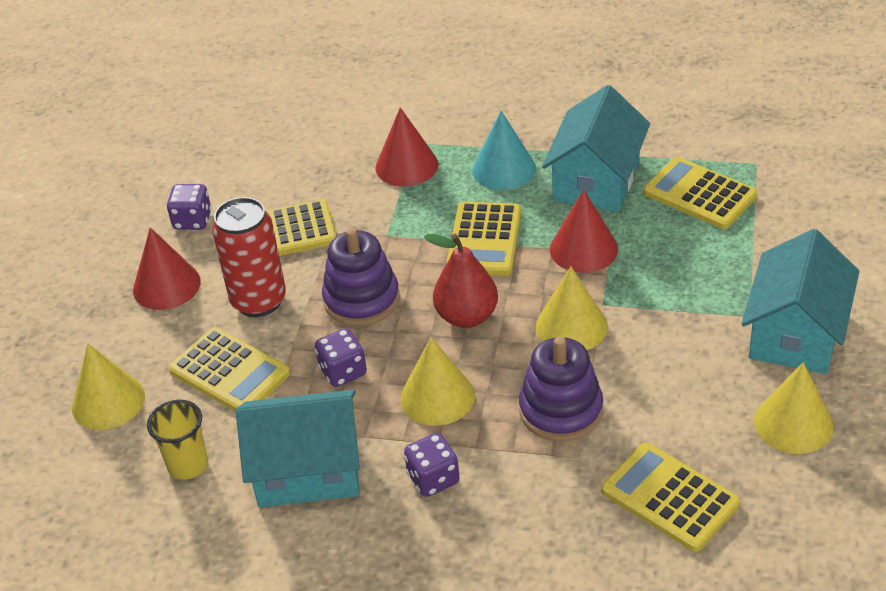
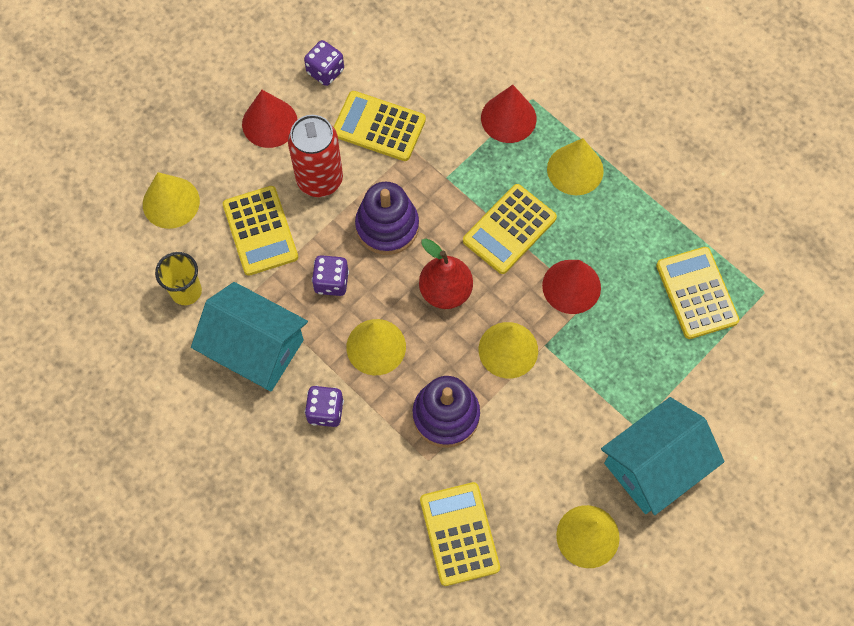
camera: 30 degrees right, 25 degrees up
turquoise cone [472,111,536,190] -> yellow cone [547,138,604,195]
turquoise house [542,85,650,212] -> none

